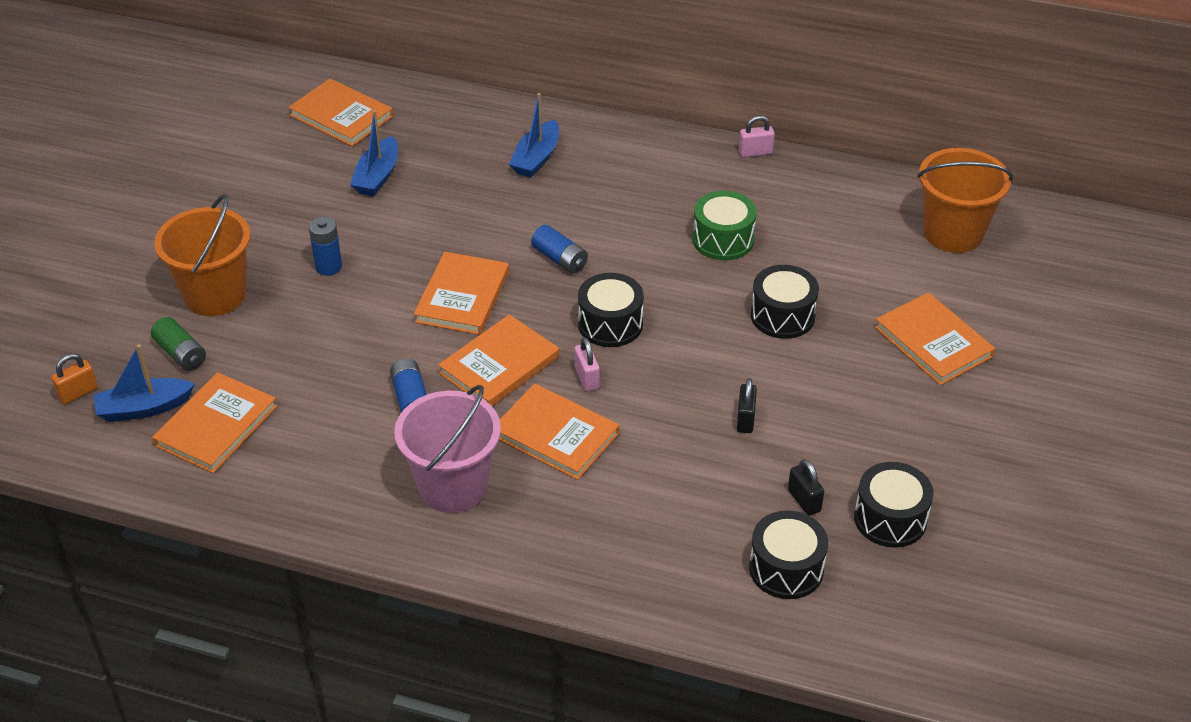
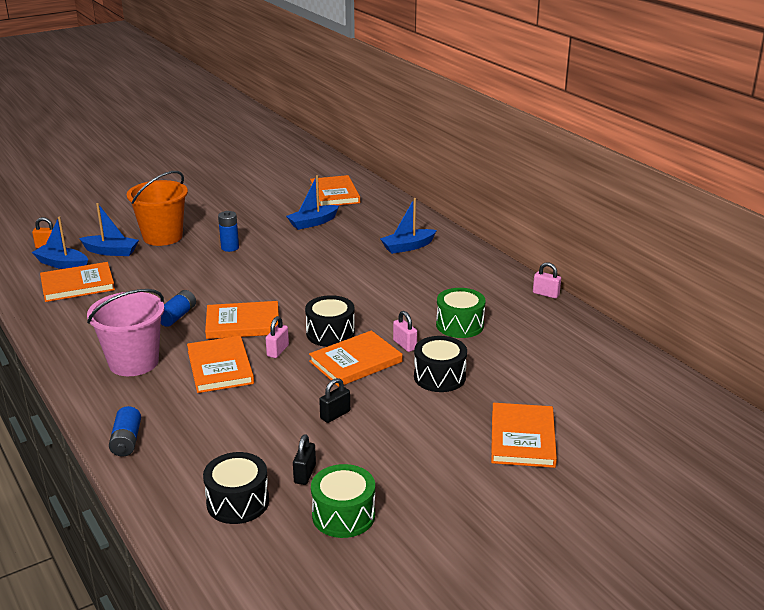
camera: 40 degrees right, 15 degrees down
green battery [151,317,206,371] -> blue boat [79,203,139,256]
orange book [414,252,509,335] -> orange book moved to [309,330,402,387]
blue battery [531,225,588,274] -> blue battery moved to [109,406,141,457]
black drum [854,462,934,548] -> green drum [311,464,375,538]
orange bucket [917,148,1013,253] -> none
none -> pink padlock [393,311,417,352]

